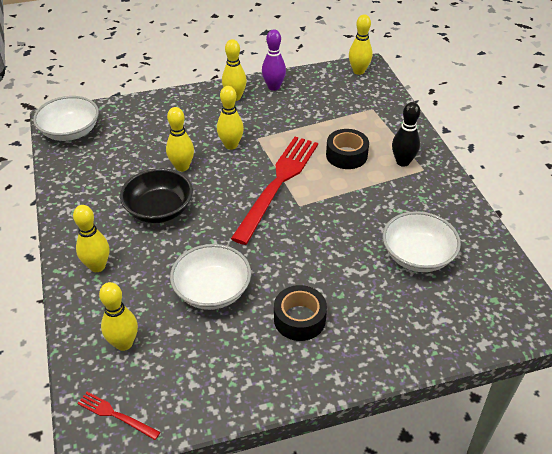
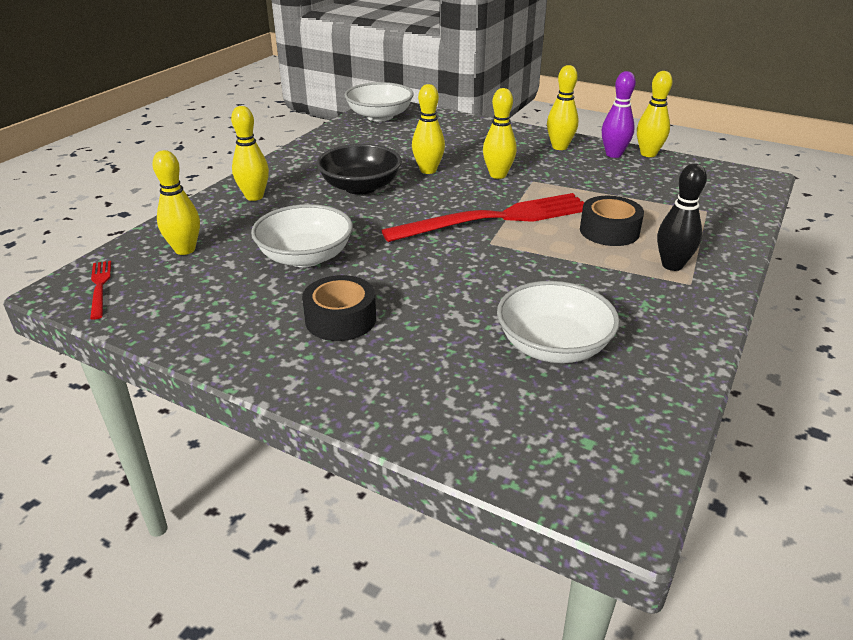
camera: 45 degrees right, 10 degrees down
yellow bowling pin [349,14,373,75] -> yellow bowling pin moved to [637,71,673,157]

